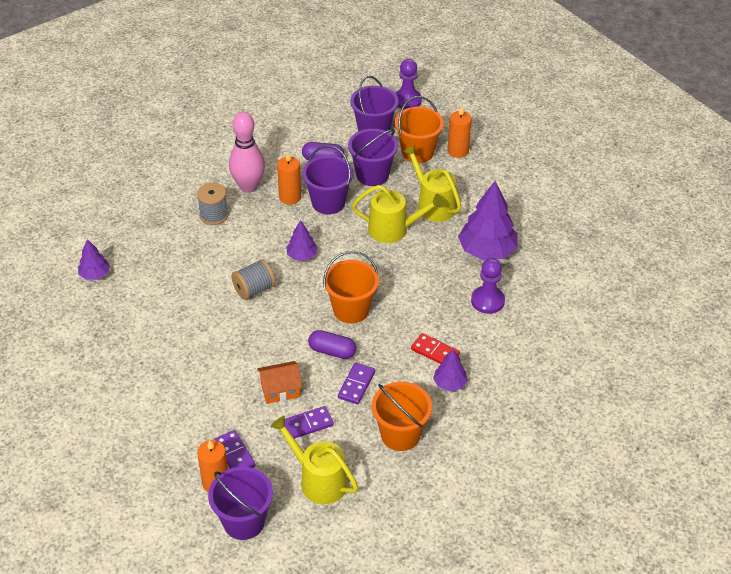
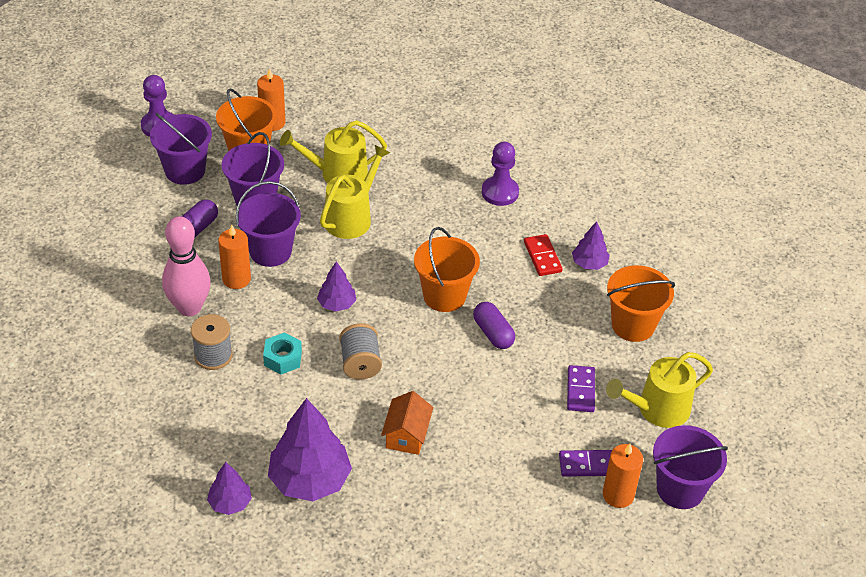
camera: 65 degrees left, 0 degrees up
orange house [257,361,302,404] -> orange house moved to [381,391,433,455]
purple capsule [308,330,356,359] -> purple capsule turned 75 degrees counterclockwise [473,302,515,349]
purple domino [338,363,375,404] -> none
red domino [411,333,460,364] -> red domino turned 75 degrees counterclockwise [524,234,563,276]
purple tree [458,181,518,260] -> purple tree moved to [268,398,352,501]
none -> turquoise nut [263,332,302,375]

